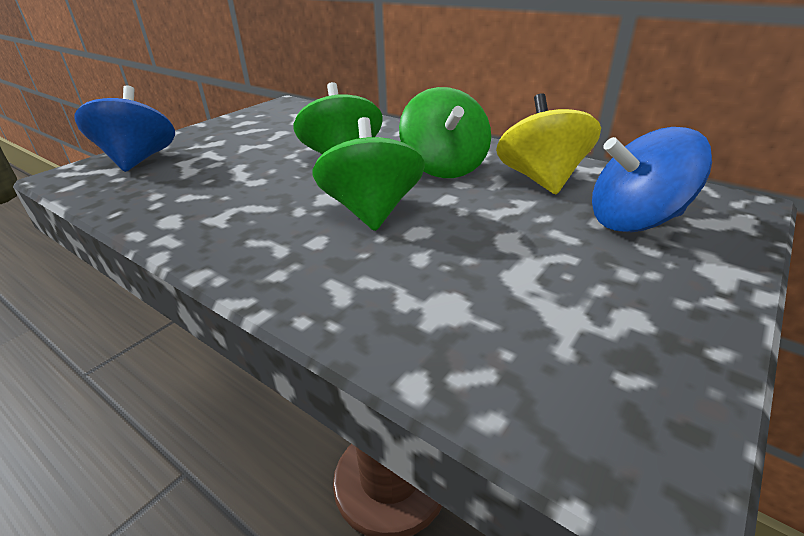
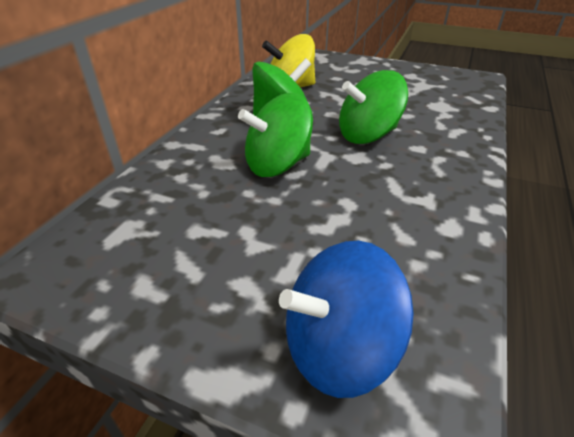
camera: 105 degrees left, 5 degrees up
blue spinning top [592,127,712,232] -> none

